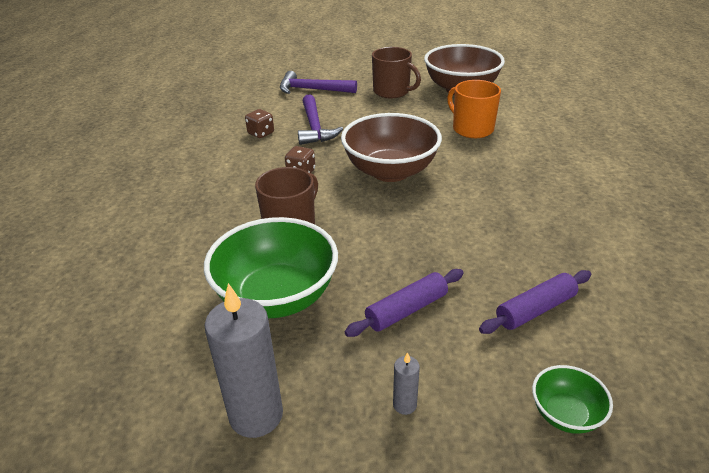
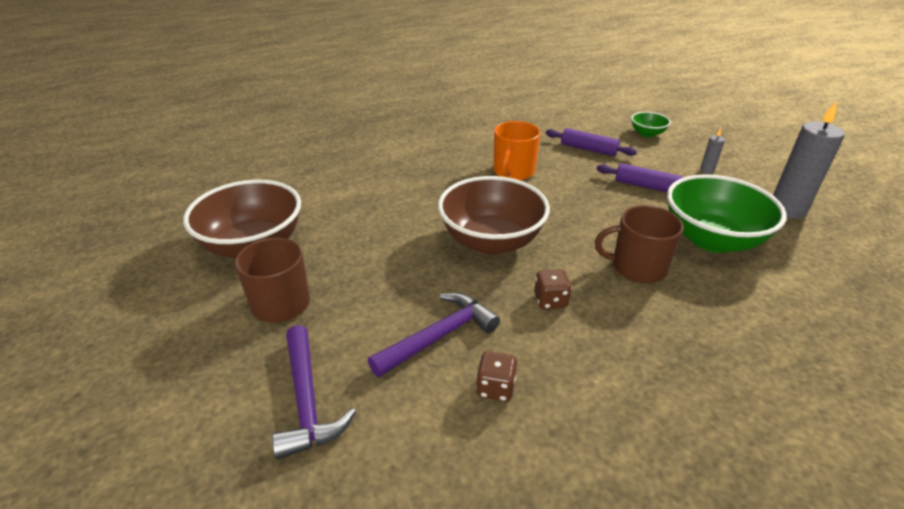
camera: 120 degrees left, 0 degrees up
orange mug [447,80,501,138] -> orange mug moved to [494,121,541,181]

